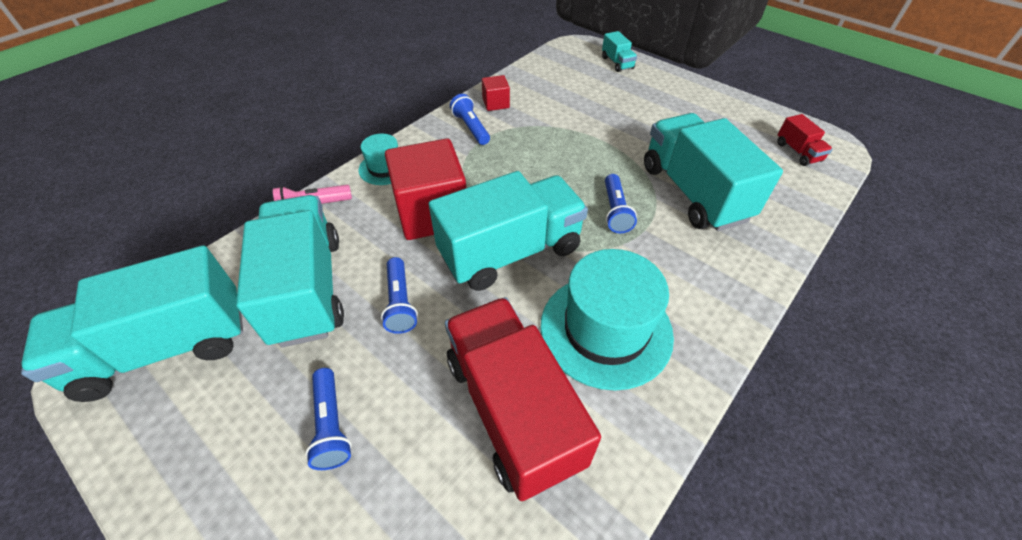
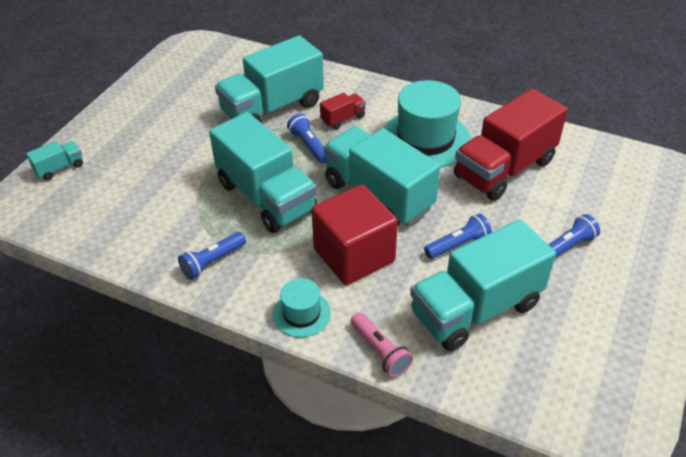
camera: 105 degrees left, 5 degrees down
turquoise truck [21,245,243,402] -> turquoise truck moved to [209,112,317,233]
red cube [482,75,510,111] -> none
blue flashlight [605,174,637,233] -> blue flashlight turned 105 degrees counterclockwise [287,113,327,163]
red truck [777,114,833,166] -> red truck moved to [320,93,366,129]

